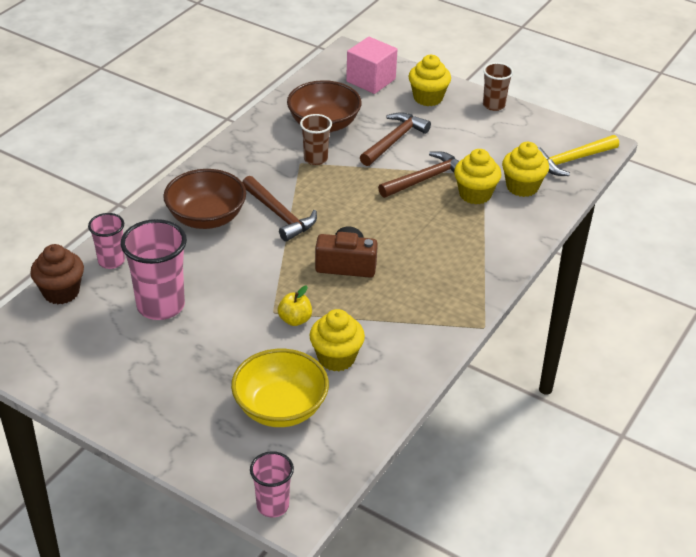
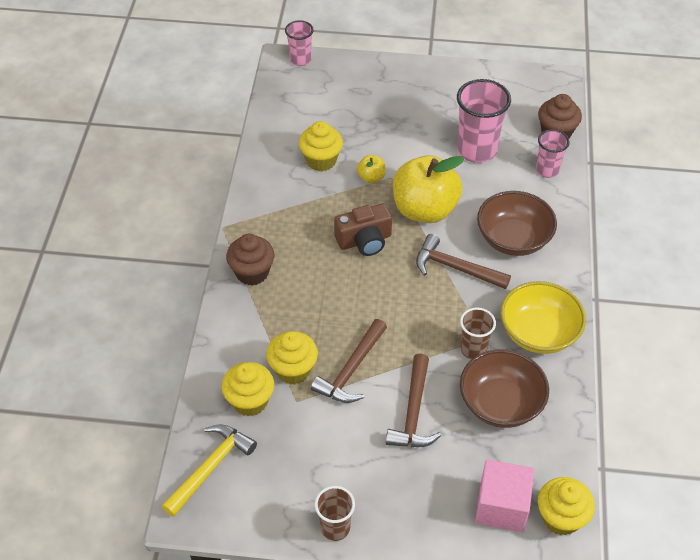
camera: 155 degrees right, 10 degrees up
yellow bowl [231,349,329,427] -> yellow bowl moved to [500,281,586,354]
yellow cupcake [408,55,451,106] -> yellow cupcake moved to [538,477,595,536]
none -> brown cupcake [226,234,274,286]
none -> yellow apple [393,155,464,223]

